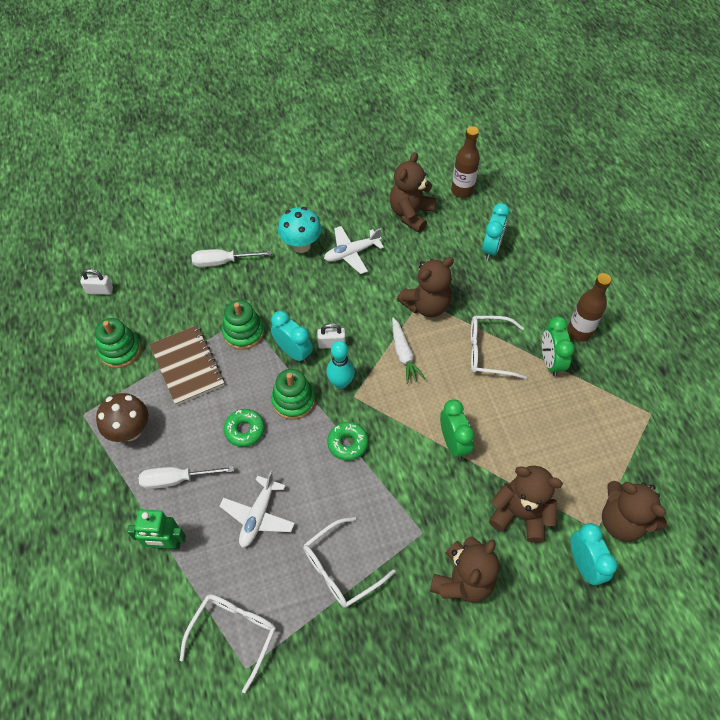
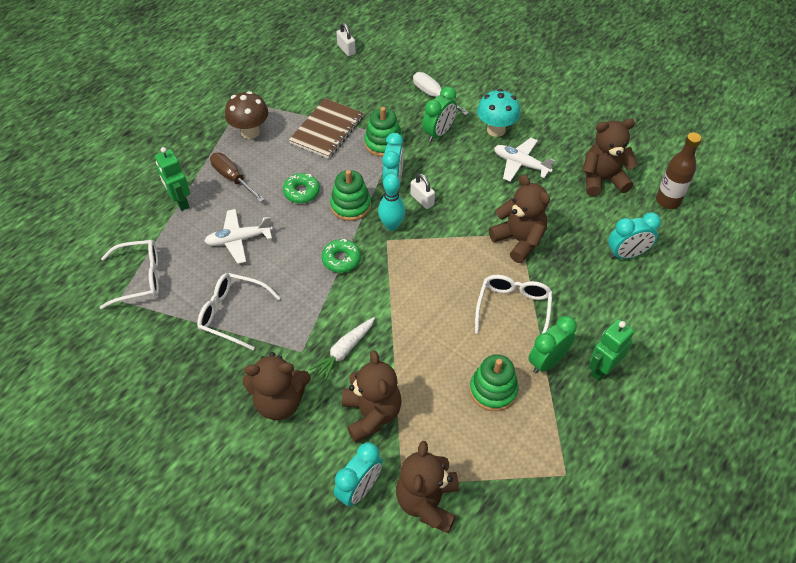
camera: 55 degrees right, 5 degrees down
green stacking toy [95,318,141,368] -> green stacking toy moved to [470,354,519,411]
white screwdriver [139,466,234,489] -> brown screwdriver [210,153,264,202]
white carrot [392,317,425,384] -> white carrot moved to [310,317,375,381]
brown teddy bear [397,257,454,317] -> brown teddy bear turned 150 degrees counterclockwise [489,175,550,263]
green clock [440,399,474,460] -> green clock moved to [422,87,457,142]
white glasses [471,316,527,379] -> white glasses turned 45 degrees clockwise [475,275,553,333]
brown bottle [567,273,612,342] -> green robot [589,319,634,381]

